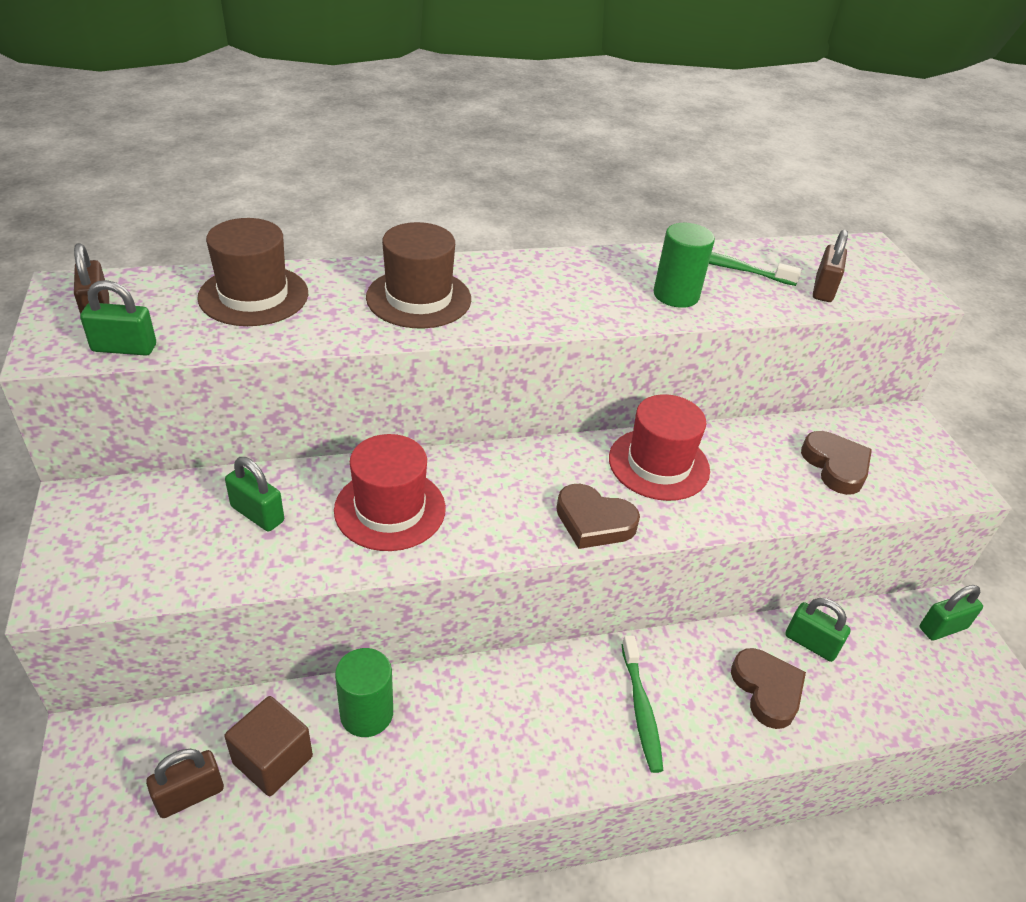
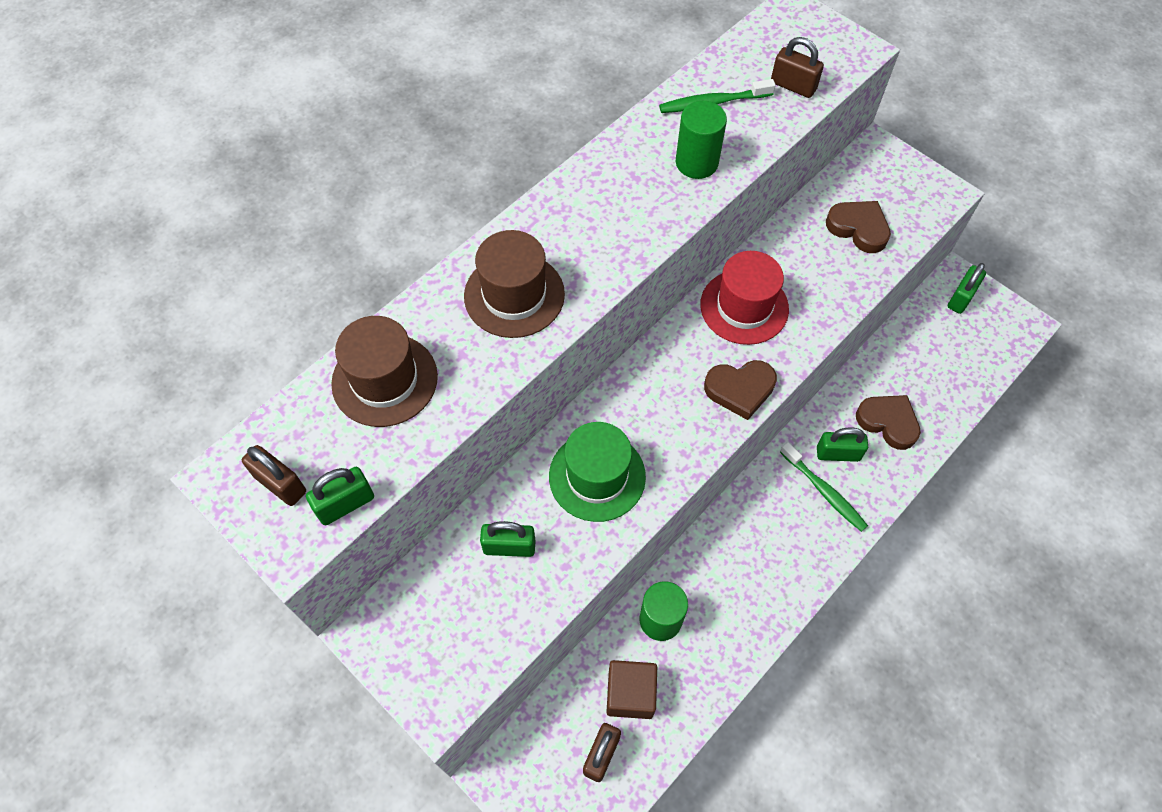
camera: 30 degrees left, 20 degrees up
red hat [334,434,446,551] -> green hat [549,422,646,522]
green padlock [785,598,851,662] -> green padlock moved to [817,427,868,462]
brown padlock [813,230,848,302] -> brown padlock turned 45 degrees counterclockwise [771,37,824,98]

